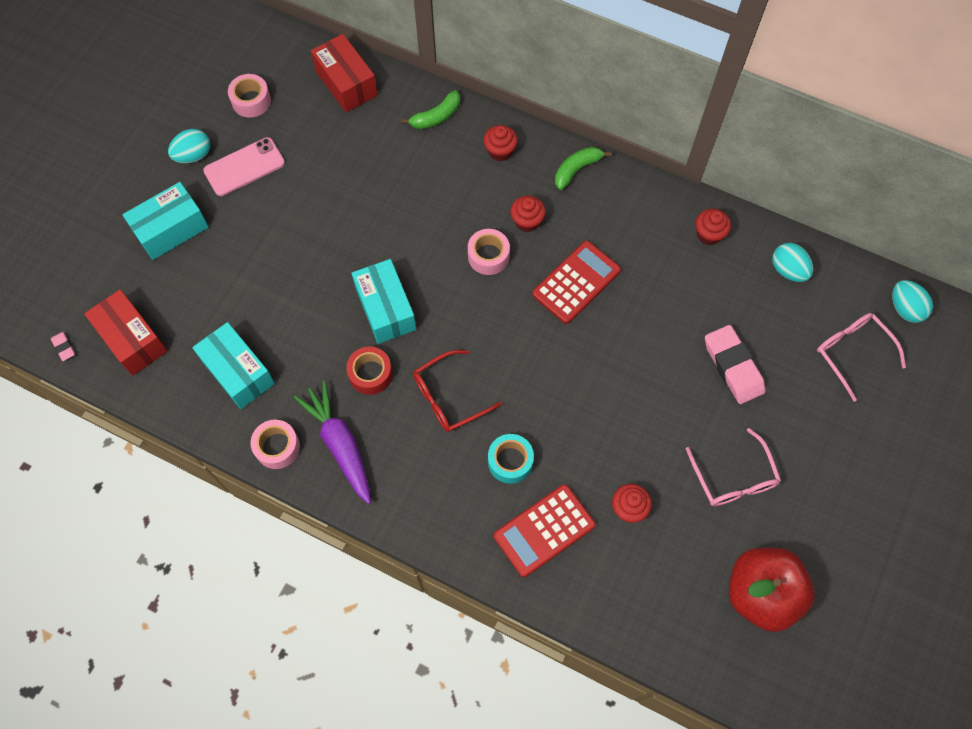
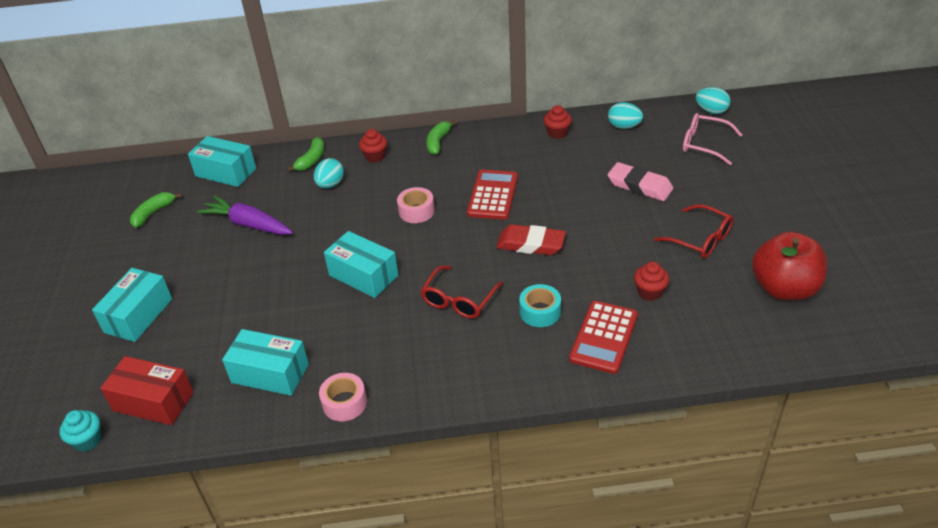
camera: 30 degrees left, 25 degrees down
pink eraser [51,332,75,361] -> turquoise cupcake [59,410,101,452]
turquoise egg [168,129,210,164] -> turquoise egg moved to [314,158,344,188]
pink phone [203,137,285,196] -> none
pink tape [228,74,271,118] -> green banana [130,192,182,228]
purple carrot [294,381,371,504] -> purple carrot moved to [197,196,293,235]
red box [311,34,378,112] -> turquoise box [188,136,256,187]
red tape [346,346,393,395] -> none
red cupcake [510,196,546,232] -> none
pink glasses [686,428,781,506] -> red glasses [654,204,734,258]
none -> red eraser [496,224,566,255]

